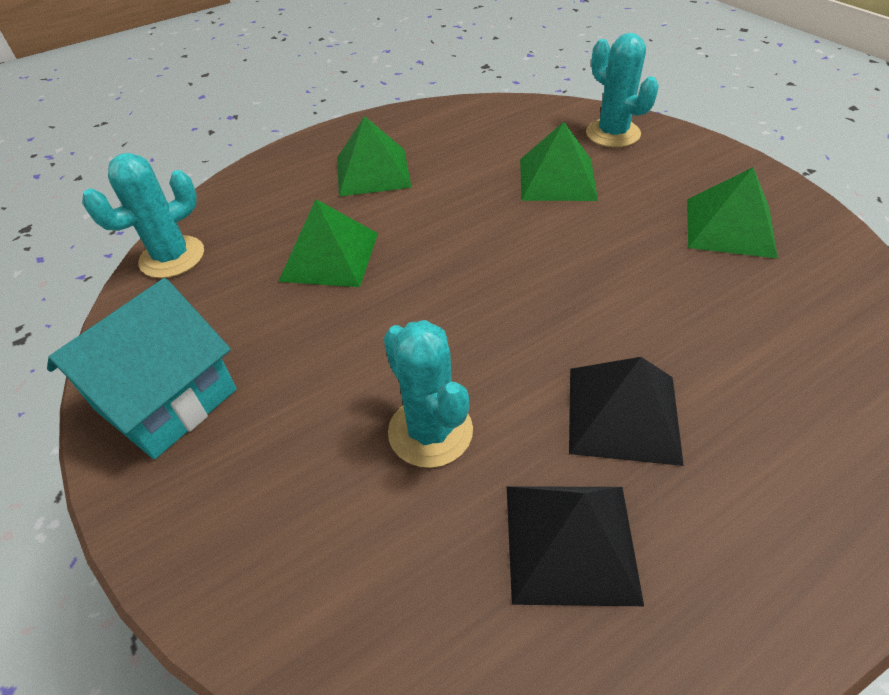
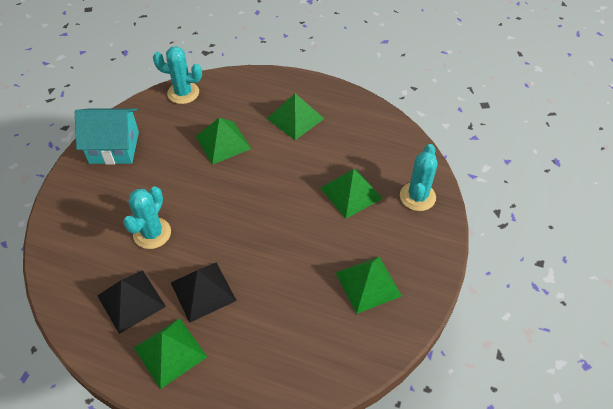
camera: 50 degrees right, 5 degrees up
none -> green pyramid [134,318,207,389]

